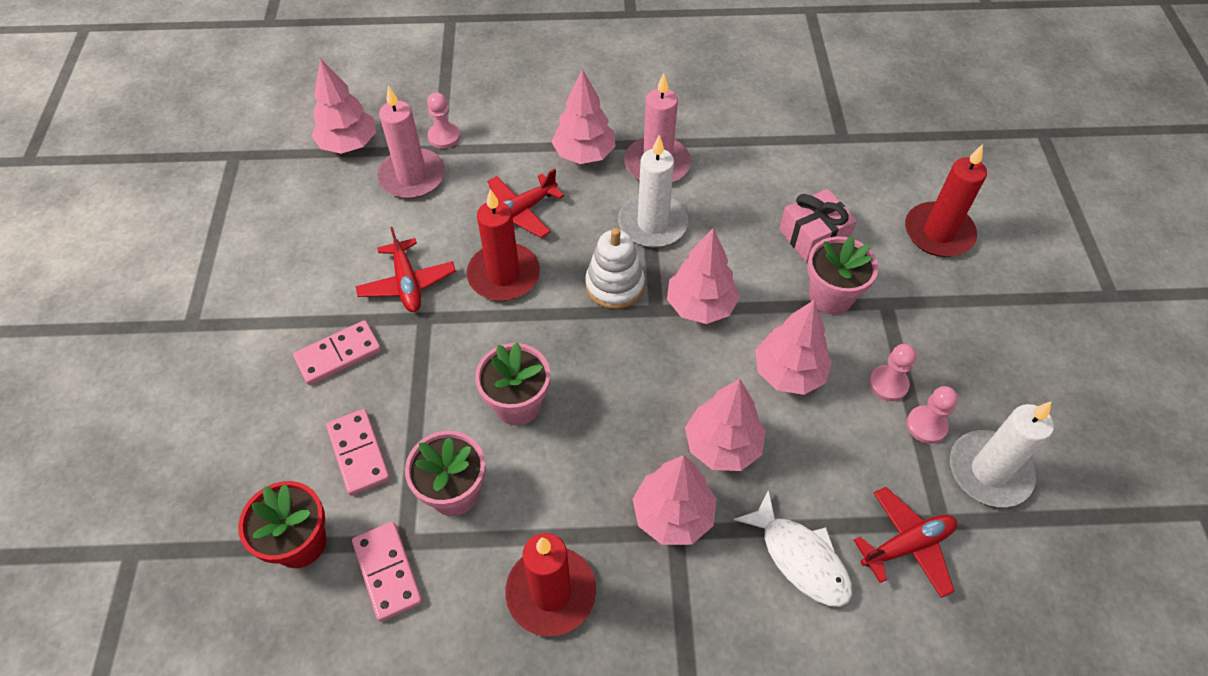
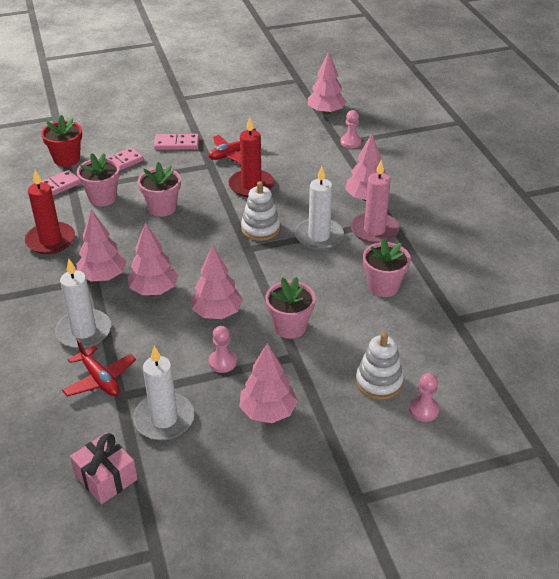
camera: 75 degrees right, 15 degrees down
pink domino [293,320,381,385] -> pink domino turned 45 degrees counterclockwise [154,134,199,150]
pink candle [377,86,445,199] -> none
red plane [488,168,564,238] -> none
pink tree [667,228,740,324] -> pink tree moved to [239,343,298,423]
white fish [734,490,852,607] -> white candle [55,259,111,349]
pink gift [779,189,857,262] -> pink gift moved to [70,433,138,504]
red candle [905,144,987,257] -> white stacking toy [356,332,404,400]
pink pawn [907,386,958,444] -> pink pawn moved to [409,373,439,422]
none -> pink flower pot [363,238,411,297]

